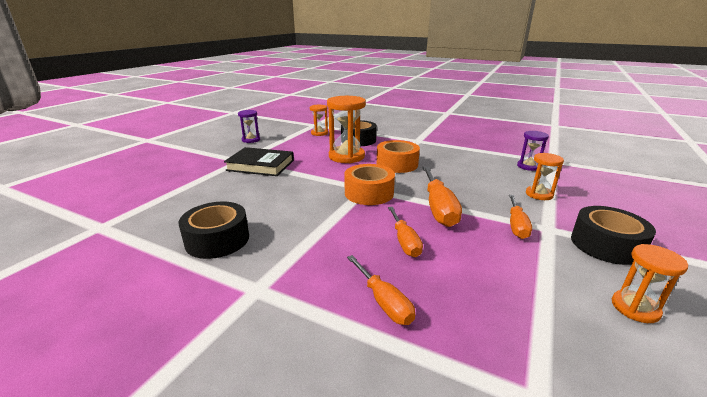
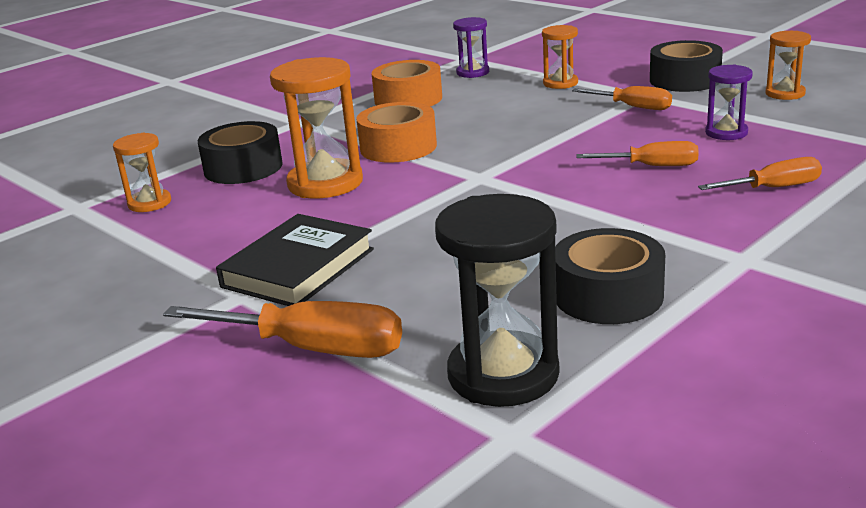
camera: 70 degrees left, 0 degrees up
purple hourglass [238,110,260,143] -> purple hourglass moved to [705,65,753,140]
orange tape [344,164,395,205] -> orange tape moved to [372,60,442,106]
orange screwdriver [422,167,462,227] -> orange screwdriver moved to [163,301,402,358]
none -> black hourglass [435,194,560,407]

